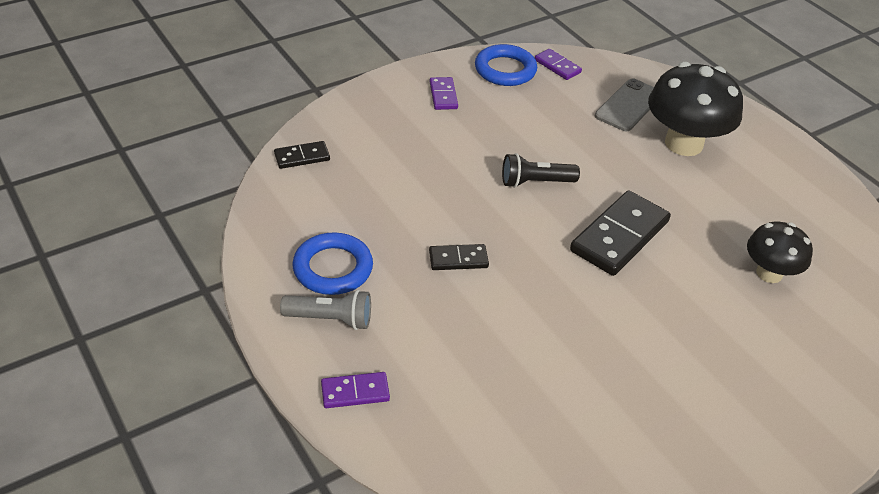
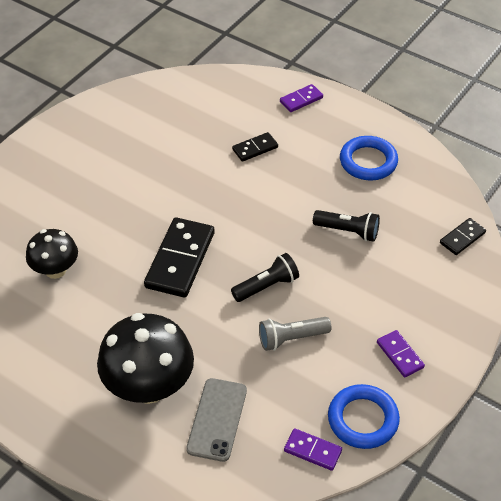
camera: 160 degrees right, 5 degrees up
grey flashlight [280,290,371,330] -> grey flashlight moved to [259,317,332,351]
black domino [429,244,489,270] -> black domino moved to [232,132,278,162]
none -> black flashlight [313,210,380,242]

